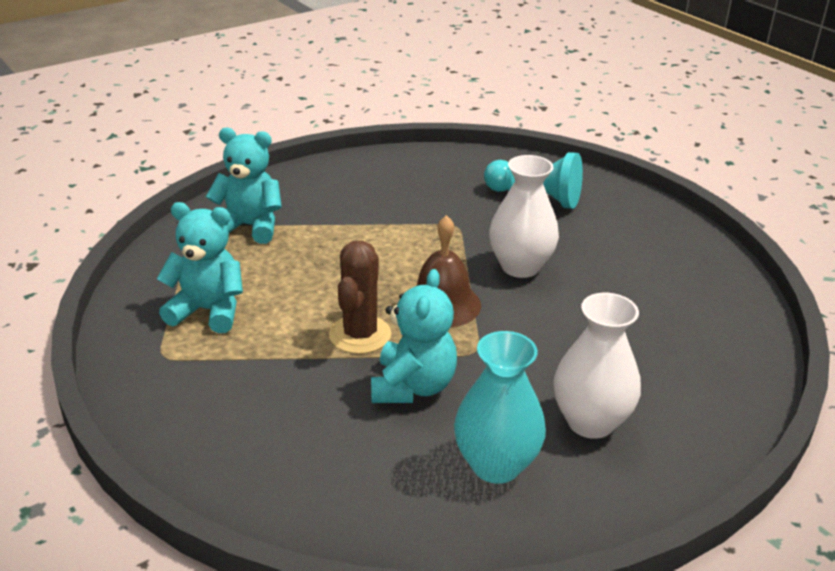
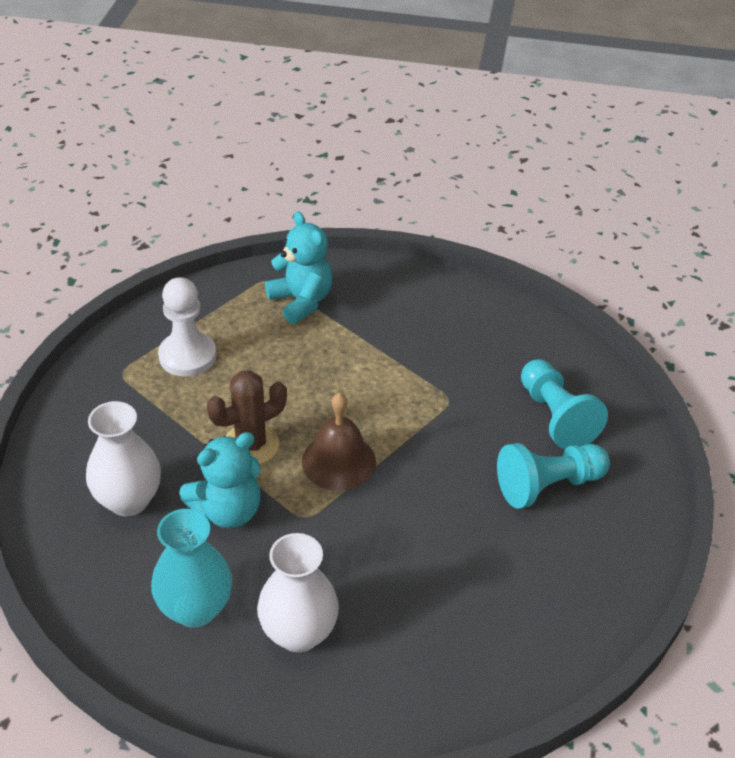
camera: 45 degrees right, 10 degrees up
turquoise teddy bear [157,202,243,333] -> white pawn [158,277,216,377]
white vase [489,155,559,278] -> white vase moved to [86,401,161,516]
none -> turquoise pawn [497,443,610,509]

